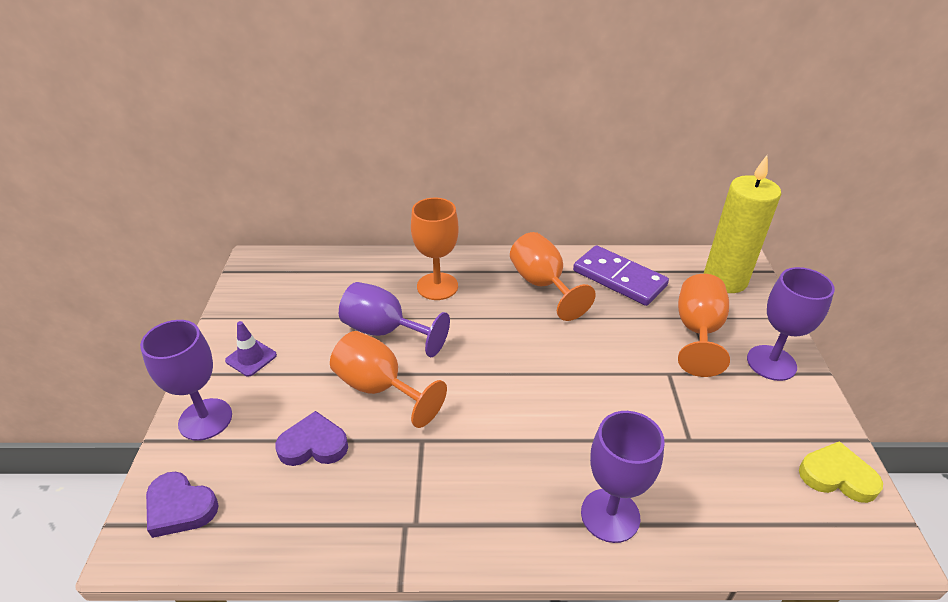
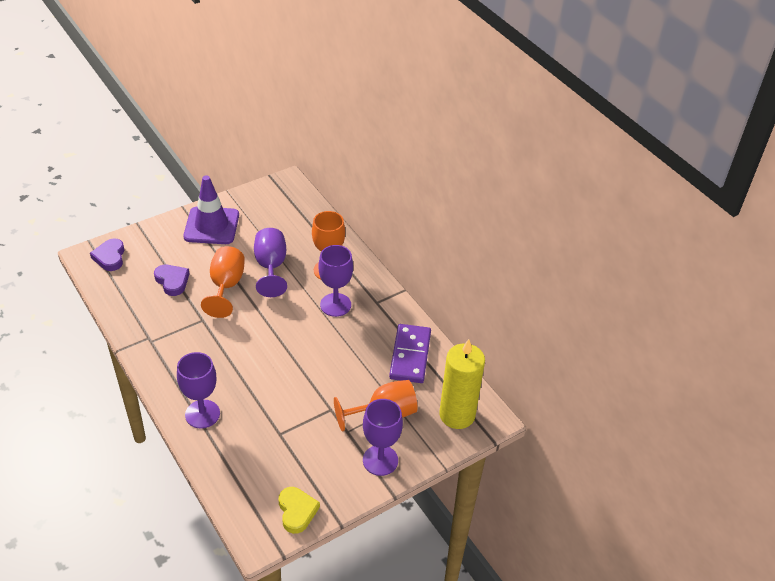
camera: 55 degrees right, 5 degrees up
purple goblet [140,320,232,441] -> purple goblet moved to [319,245,353,317]
purple traffic cone [225,321,277,377] -> purple traffic cone [183,175,239,244], size x2.09
orange goblet [510,232,596,321] -> none

